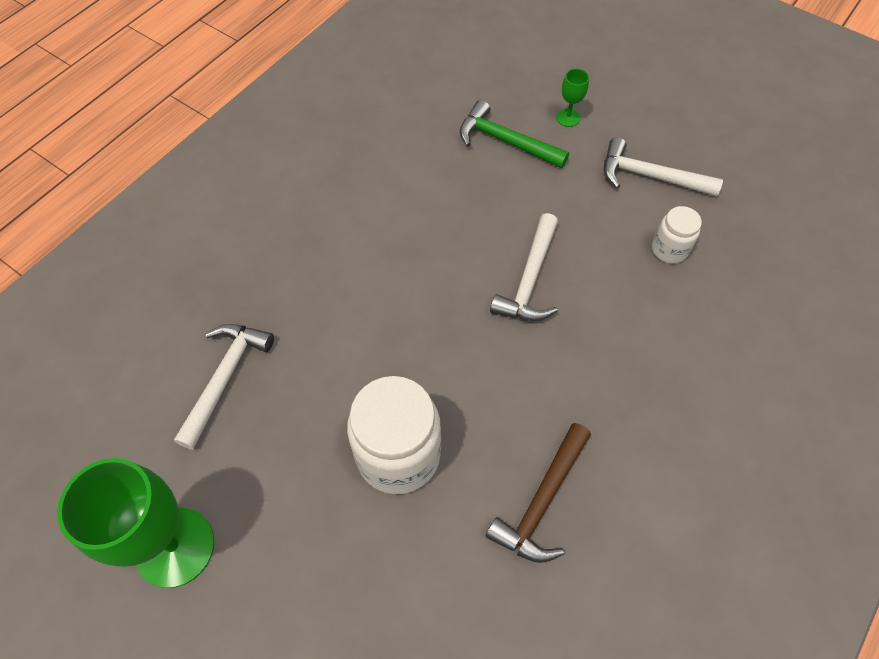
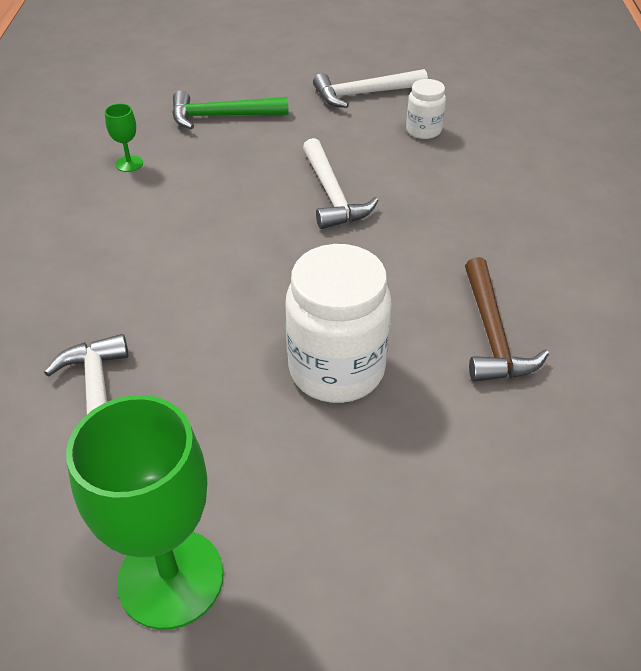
camera: 35 degrees left, 15 degrees down
green goblet [556,68,589,127] -> green goblet moved to [104,103,143,172]

